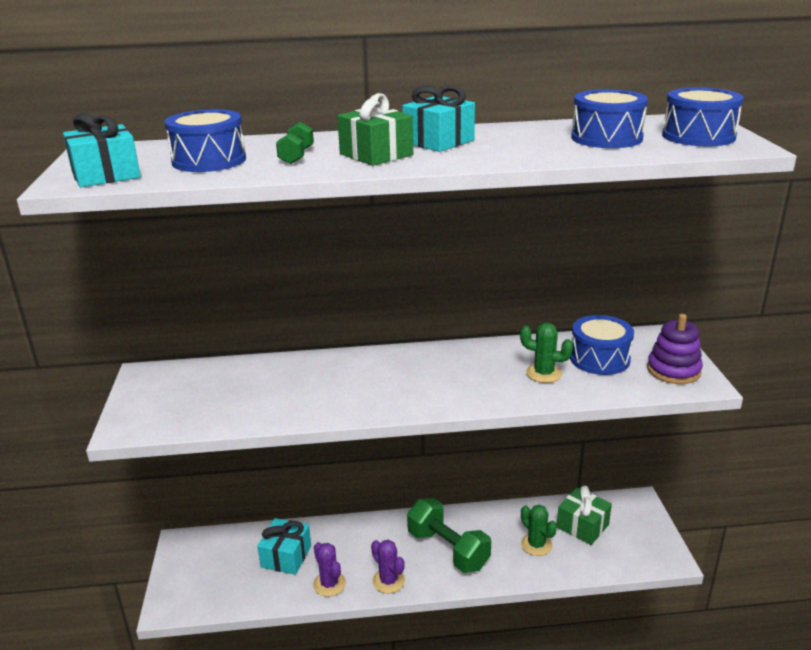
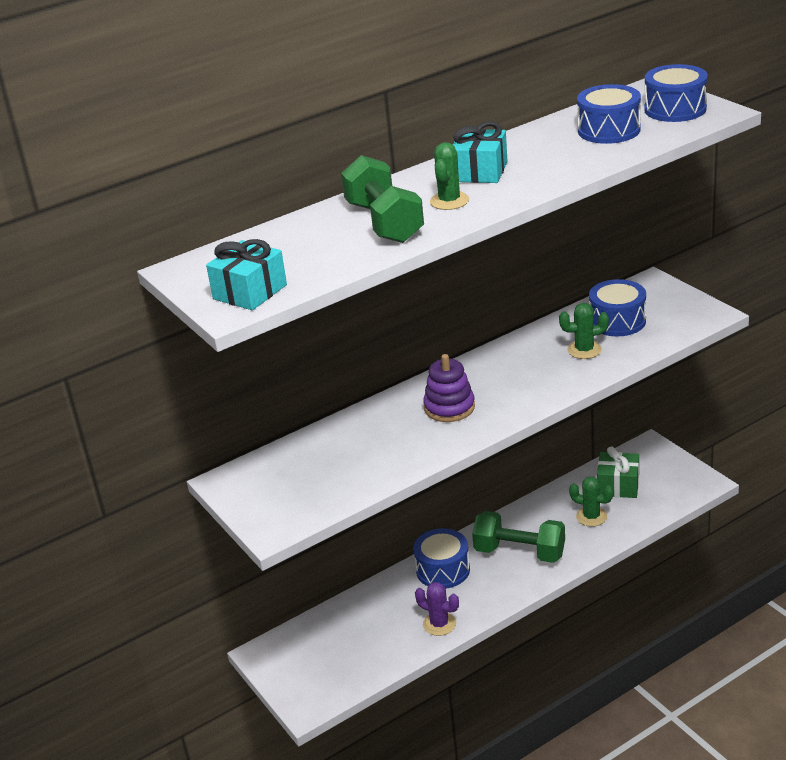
camera: 25 degrees left, 5 degrees up
blue drum [165,109,246,172] -> blue drum moved to [413,528,470,589]
turquoise gift [257,518,311,575] -> none
green dumbbell [276,122,314,164] -> green dumbbell [341,155,424,243], size x2.04
green gift [337,93,413,166] -> green cactus [430,142,469,210]
purple cactus [371,540,405,593] -> none
purple stacking toy [647,314,703,384] -> purple stacking toy moved to [423,354,475,422]

